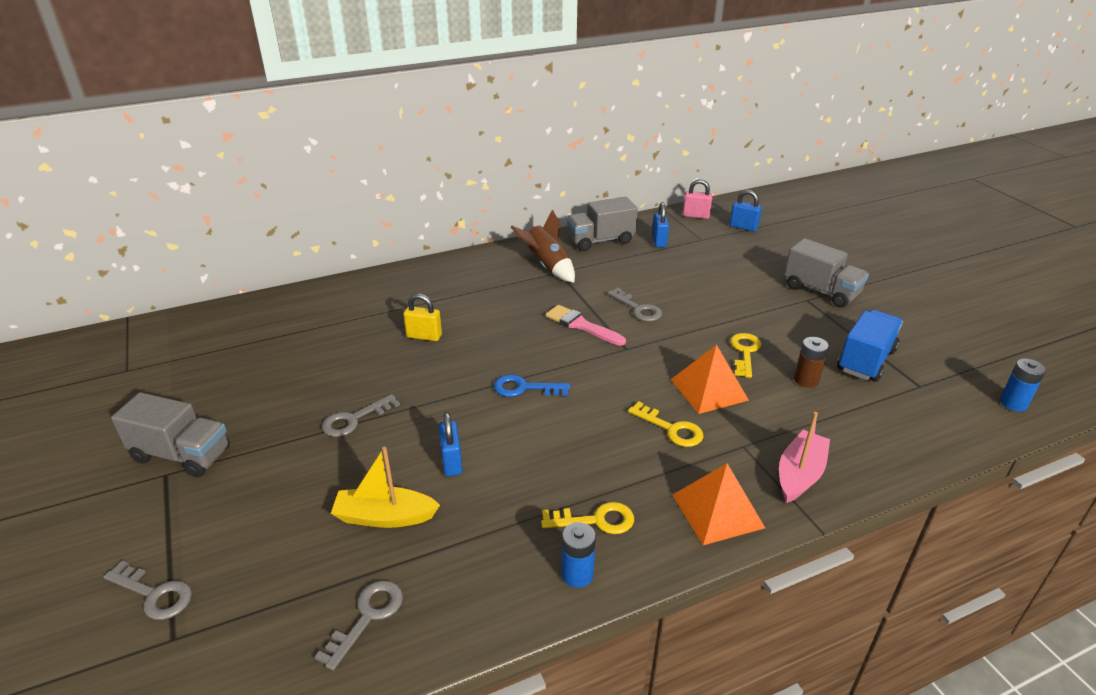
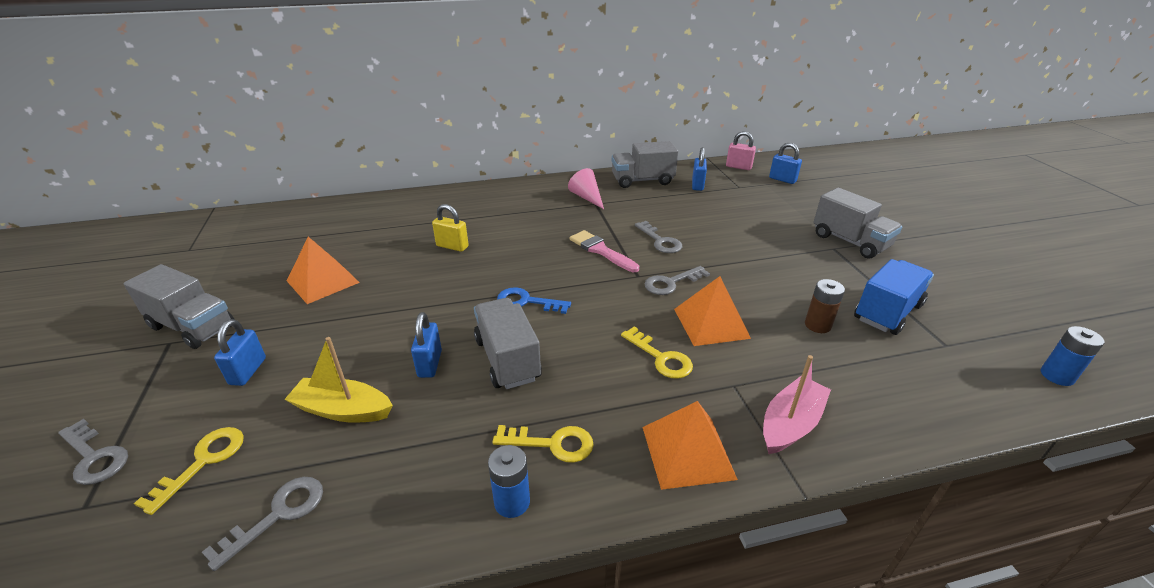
camera: 10 degrees right, 0 degrees up
grey key [322,394,400,437] -> grey key moved to [645,266,710,295]
brown rocket [511,210,575,283] -> pink cone [568,168,604,209]
yellow key [730,333,762,378] -> yellow key moved to [134,427,244,515]
none -> blue padlock [214,319,266,386]
none -> orange pyramid [287,237,360,304]
none -> grey truck [474,298,542,389]

